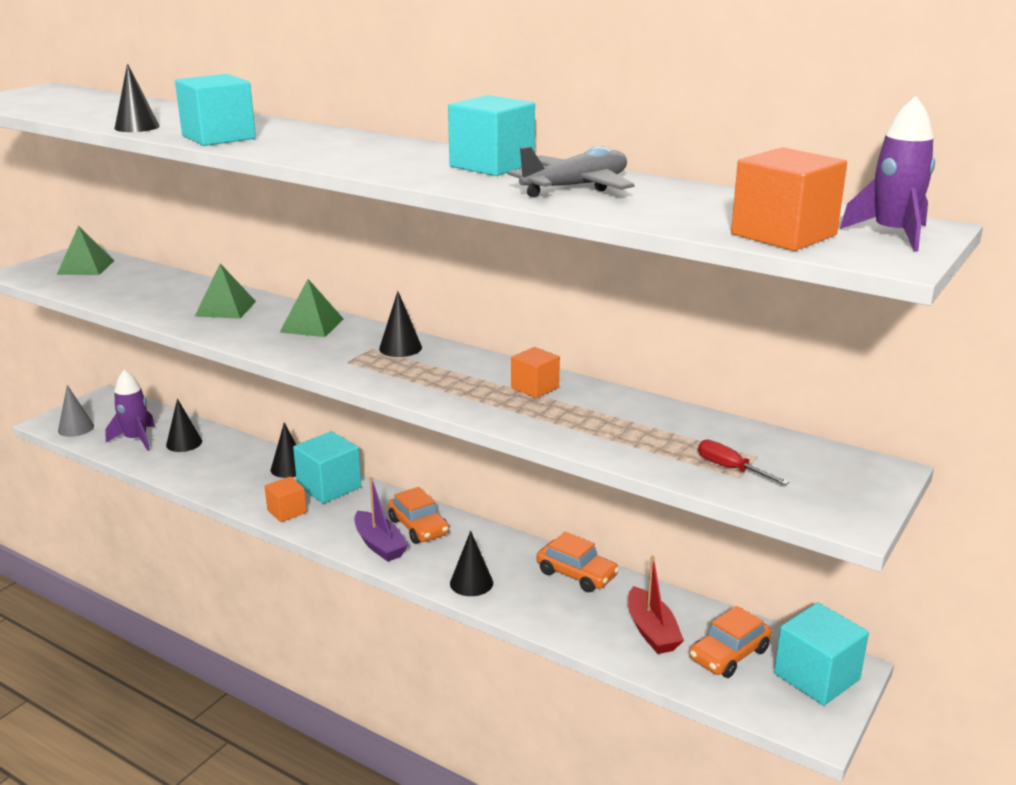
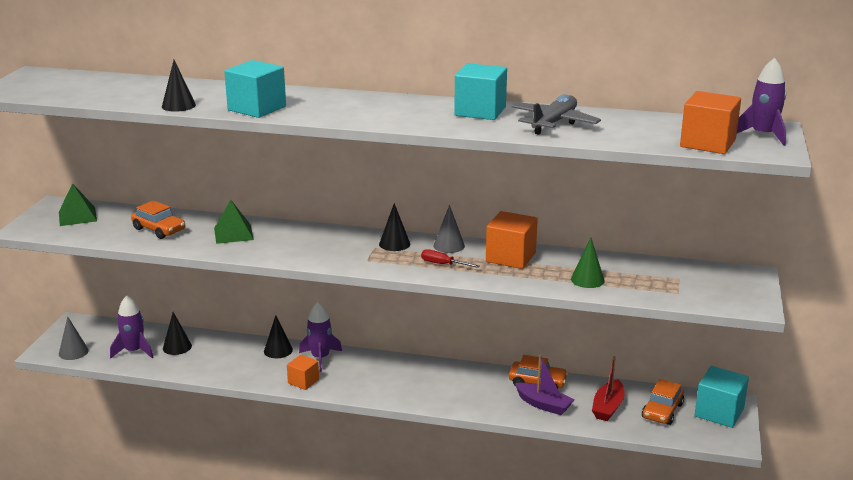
camera: 20 degrees left, 0 degrees up
green pyramid [279,279,344,337] -> none
turquoise cube [293,431,361,504] -> purple rocket [299,302,342,372]
purple boat [354,477,409,562] -> purple boat moved to [515,355,574,415]
orange car [388,487,449,544] -> orange car moved to [131,200,185,239]
black cone [450,531,493,596] -> none
orange cube [511,347,560,398] -> orange cube [486,211,538,269], size x1.65
red boat [628,556,684,654] -> red boat turned 60 degrees clockwise [592,356,625,421]
red screwdriver [698,440,789,485] -> red screwdriver moved to [421,249,479,268]
none -> grey cone [433,205,465,253]
none -> green cone [571,237,605,288]

